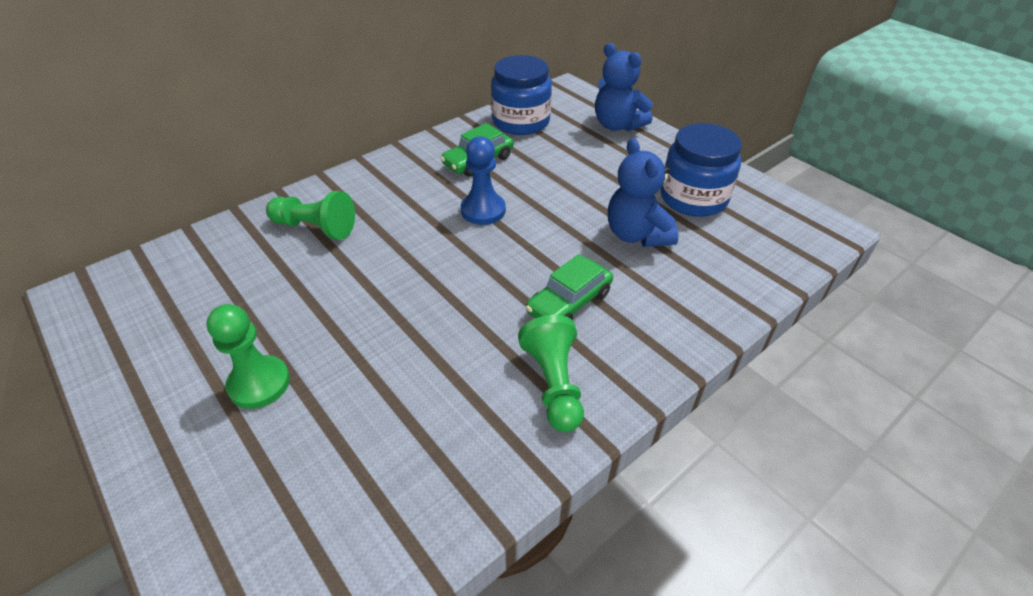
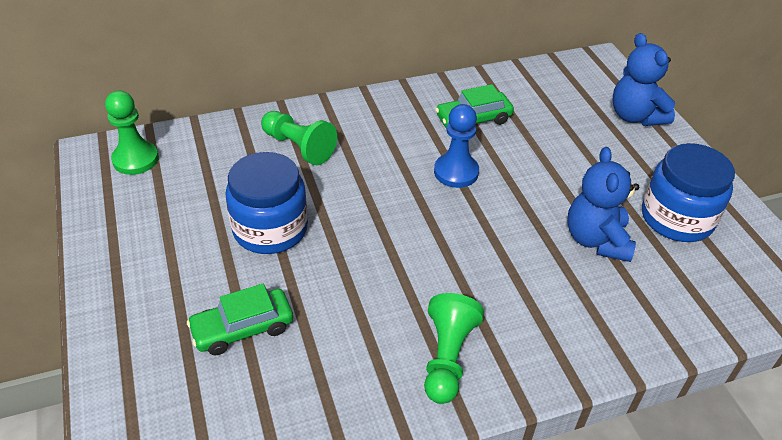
camera: 20 degrees right, 0 degrees up
green pawn [206,304,290,409] -> green pawn moved to [105,91,159,175]
blue jar [491,55,552,135] -> blue jar moved to [225,152,308,254]
green car [526,254,613,320] -> green car moved to [187,284,293,355]

